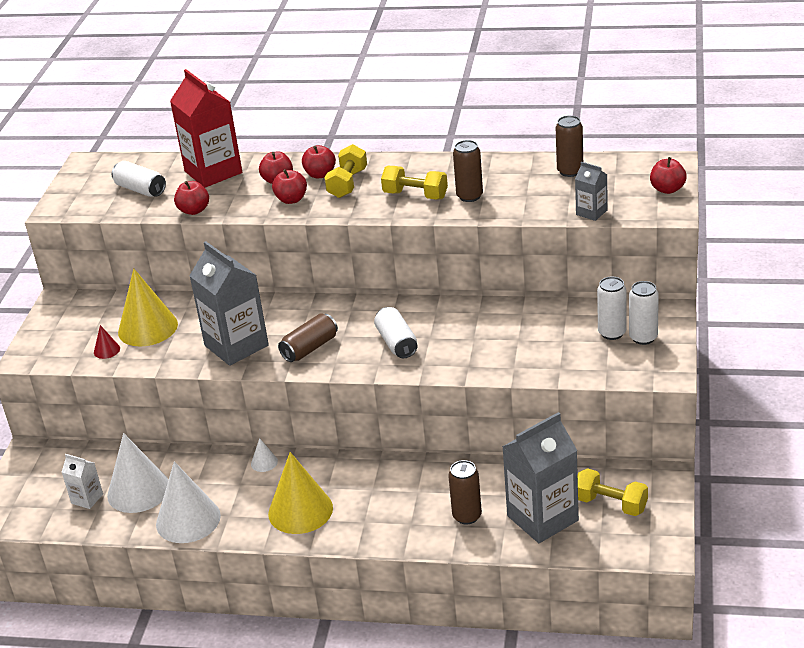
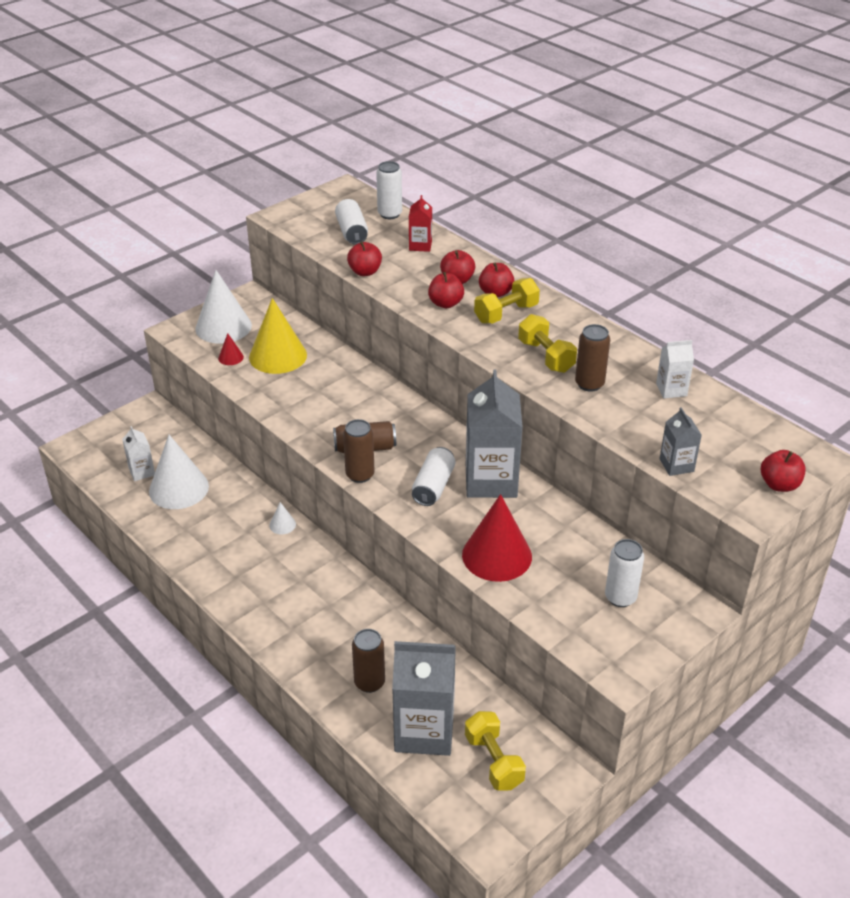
camera: 35 degrees right, 5 degrees up
white cone [156,461,221,543] -> white cone moved to [195,270,252,344]
red carton [170,69,242,188] -> red carton [409,195,432,252], size x0.48
grey carton [189,241,269,366] -> grey carton moved to [466,369,523,498]
yellow cone [268,452,333,534] -> none
brown can [556,115,583,177] -> brown can moved to [343,419,375,483]
white can [629,281,659,345] -> white can moved to [376,161,402,219]
none -> red cone [462,494,532,582]
none -> white carton [656,340,694,398]

